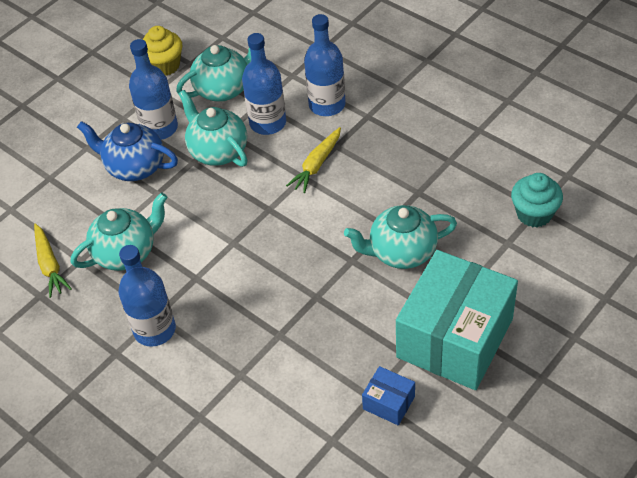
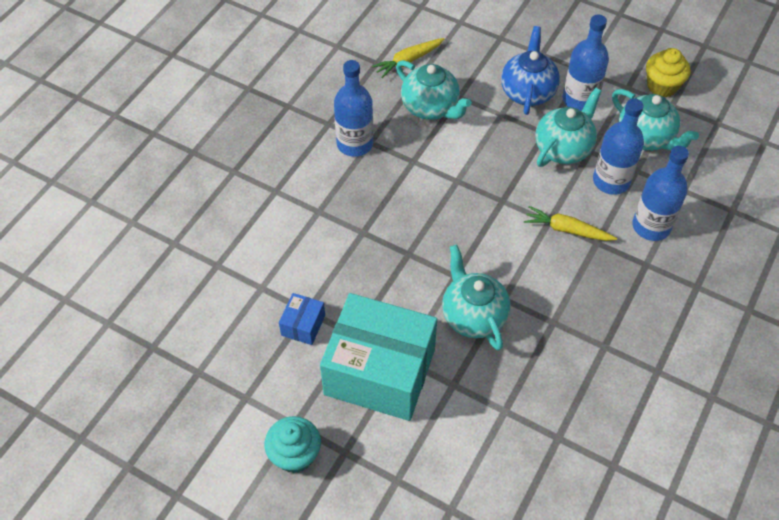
camera: 75 degrees right, 5 degrees up
turquoise cupcake [511,173,563,227] -> turquoise cupcake moved to [265,416,321,473]

